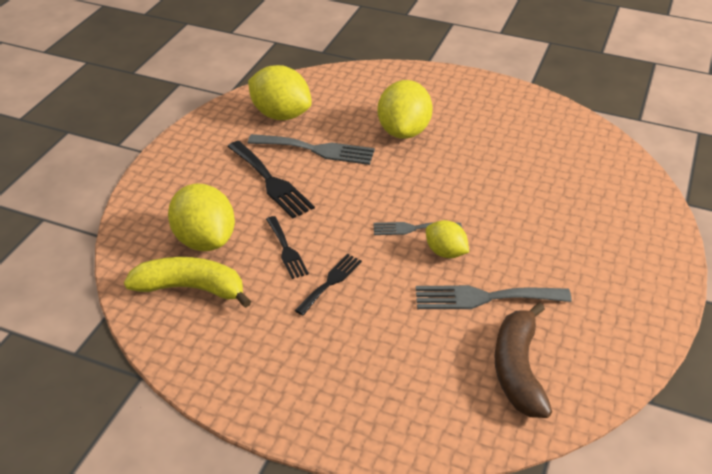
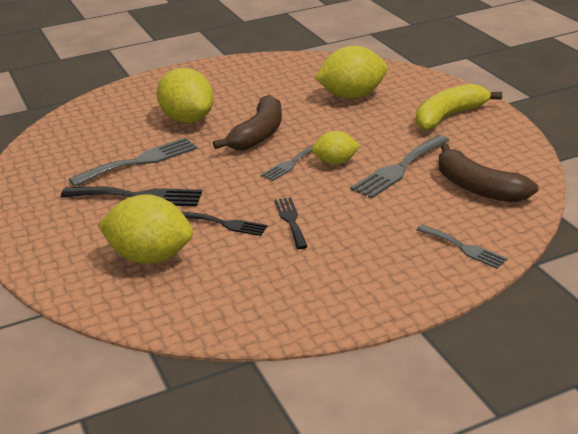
camera: 45 degrees left, 10 degrees down
yellow banana [124,257,252,308] -> yellow banana moved to [416,84,502,130]
yellow lemon [248,65,312,120] -> yellow lemon moved to [314,46,387,99]
none -> brown banana [213,95,282,150]
none -> grey fork [416,225,508,269]

